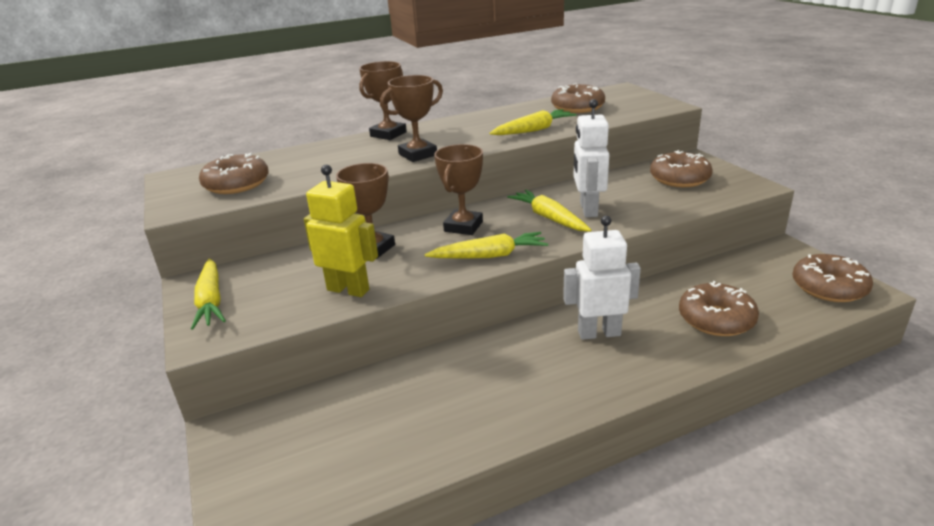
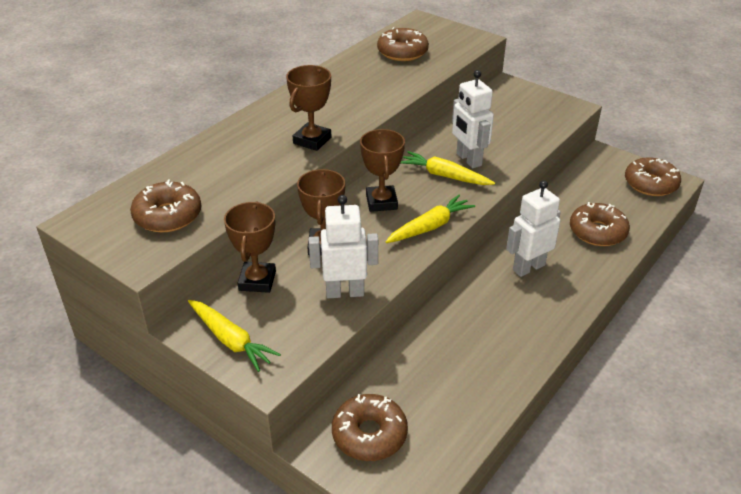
camera: 30 degrees left, 10 degrees up
yellow robot [304,165,378,297] -> white robot [309,195,378,298]
brown trophy [359,61,407,140] -> brown trophy moved to [224,201,276,293]
yellow carrot [490,109,577,135] -> none
brown donut [650,150,713,187] -> brown donut moved to [332,394,408,461]

